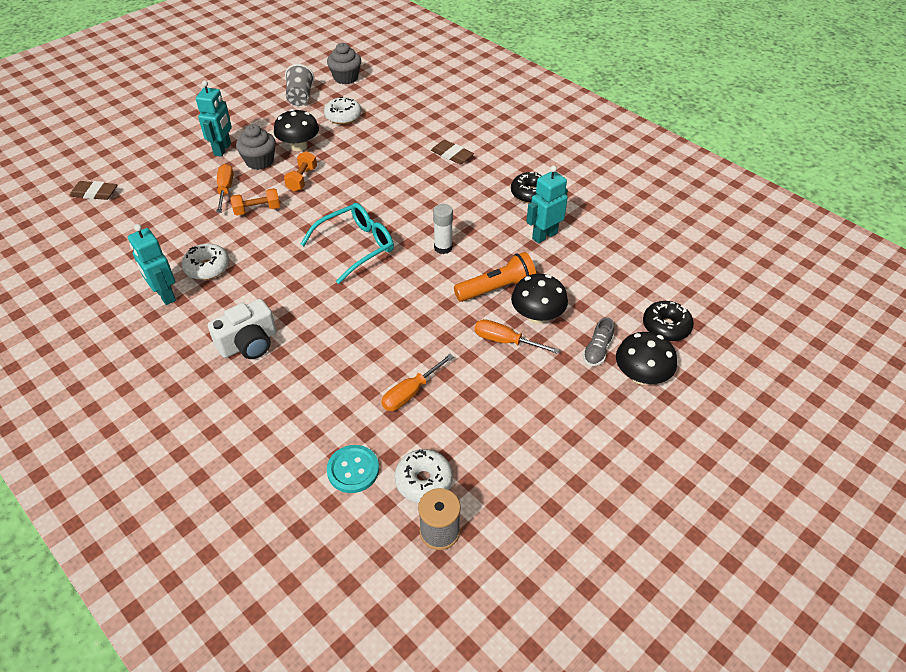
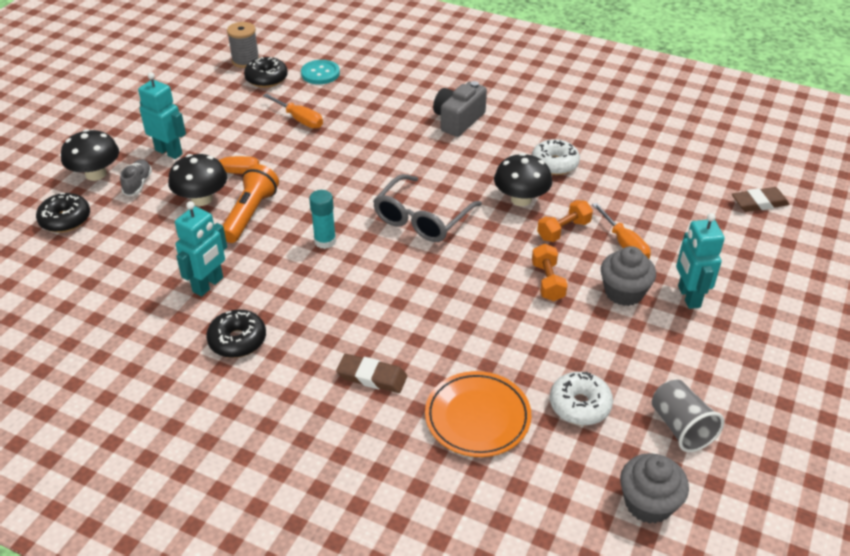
camera: 160 degrees right, 5 degrees down
turquoise robot [128,224,176,305] -> turquoise robot moved to [138,72,186,159]
white camera [208,299,277,359] -> grey camera [433,81,487,137]
black mushroom [274,109,319,151] -> black mushroom moved to [494,153,552,206]
turquoise glasses [300,203,394,284] -> grey glasses [373,174,482,242]
orange screwdriver [381,354,454,411] -> orange screwdriver turned 105 degrees clockwise [263,93,323,128]
white donut [394,449,453,503] -> black donut [244,57,288,88]
white glue stick [433,204,453,254] -> turquoise glue stick [309,190,336,249]
orange flashlight [454,252,536,302] -> orange flashlight turned 150 degrees clockwise [223,164,279,243]
none -> orange plate [425,371,531,457]

